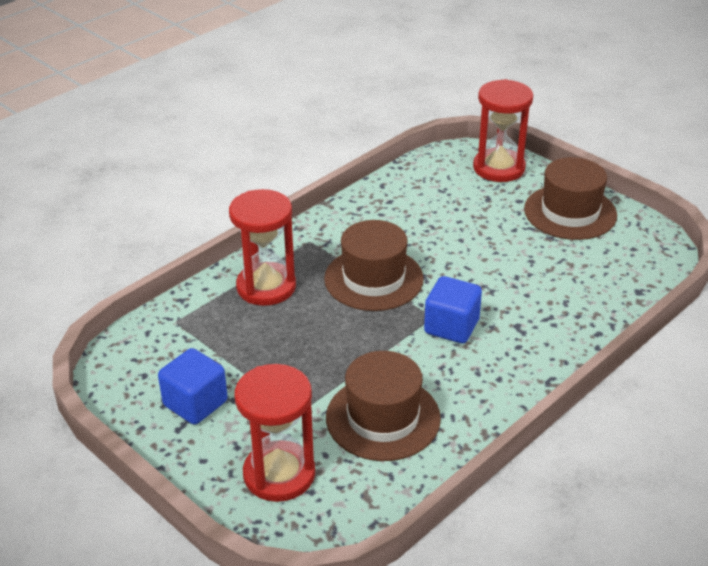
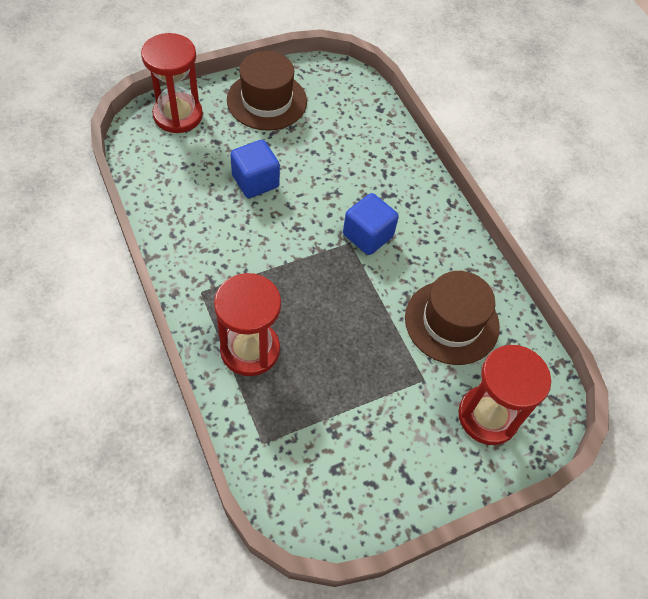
camera: 75 degrees left, 20 degrees up
blue cube [158,348,228,425] -> blue cube moved to [230,140,280,198]
brown hat [324,220,424,311] -> none

